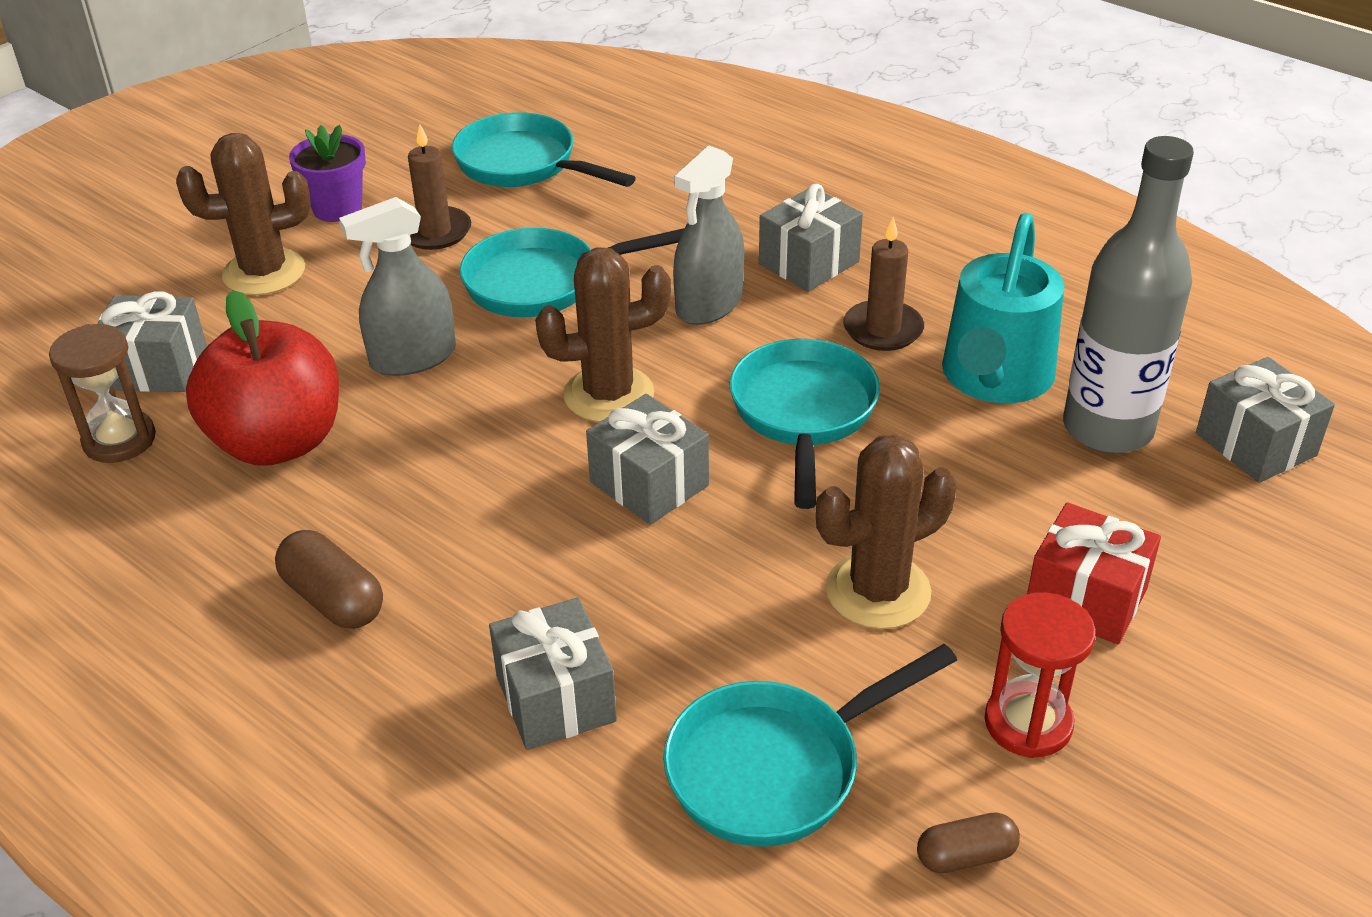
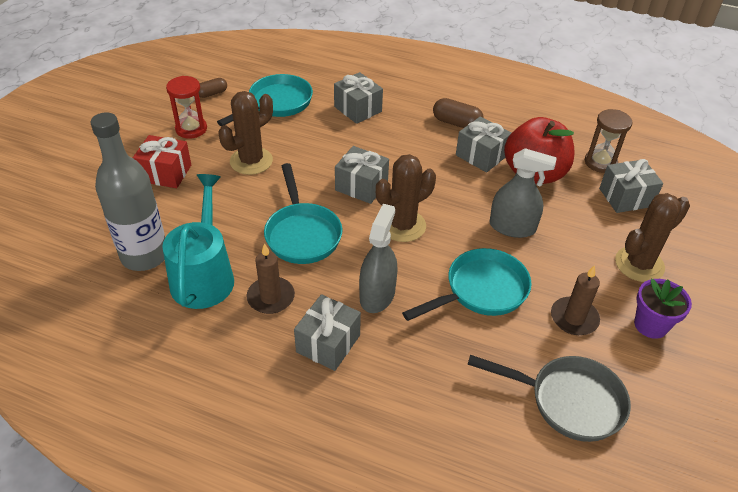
camera: 160 degrees right, 5 degrees up
grey spray bottle [339,197,456,376] -> grey spray bottle turned 60 degrees clockwise [490,148,557,238]
turquoise pan [452,112,636,187] -> grey pan [468,355,631,442]
grey gift [1196,357,1335,483] -> grey gift moved to [456,116,512,173]

